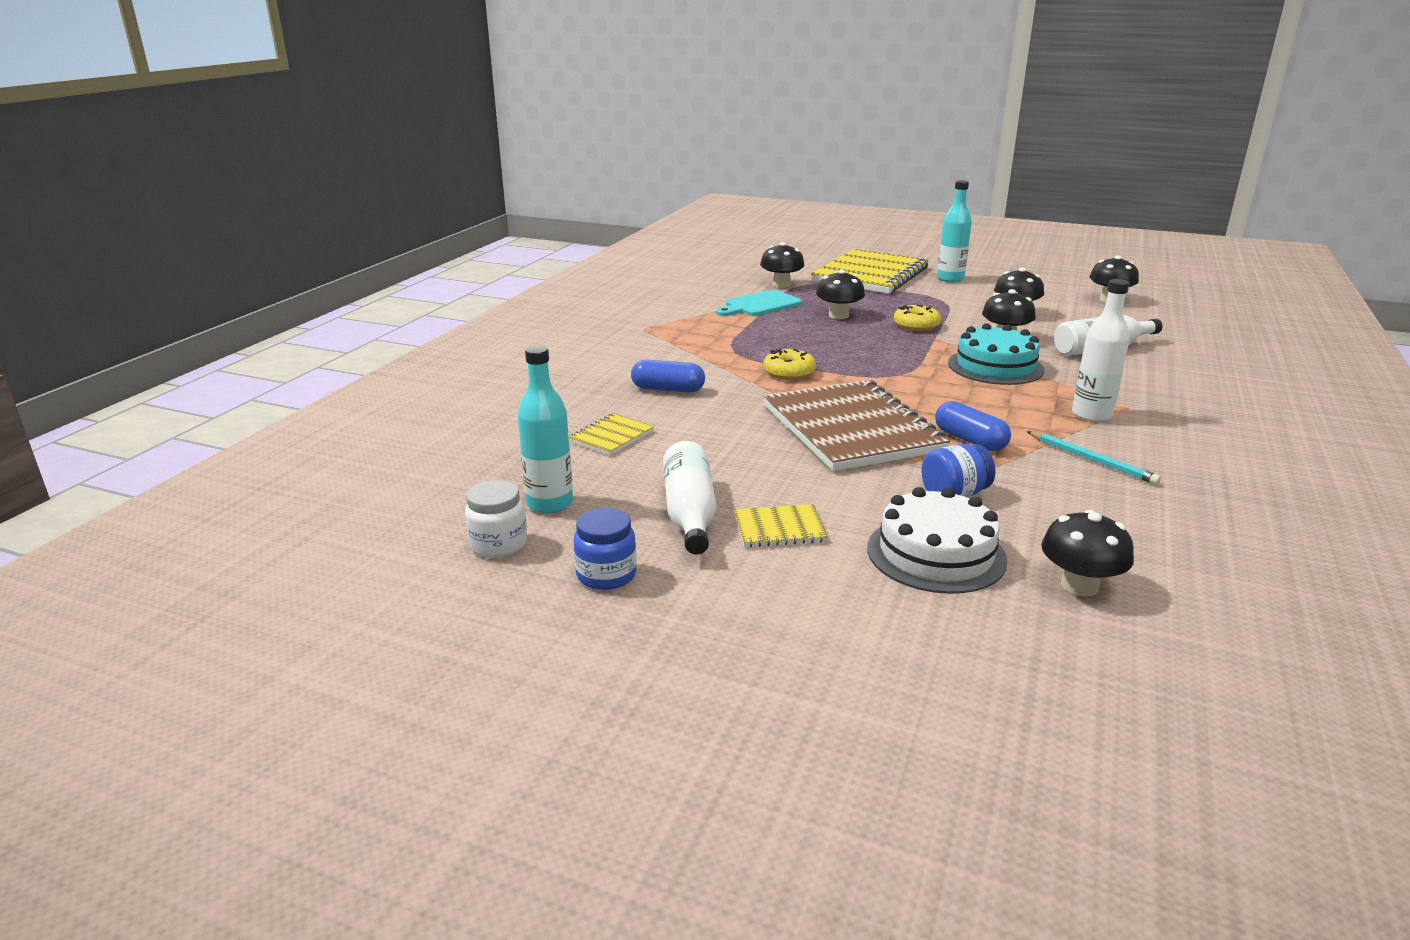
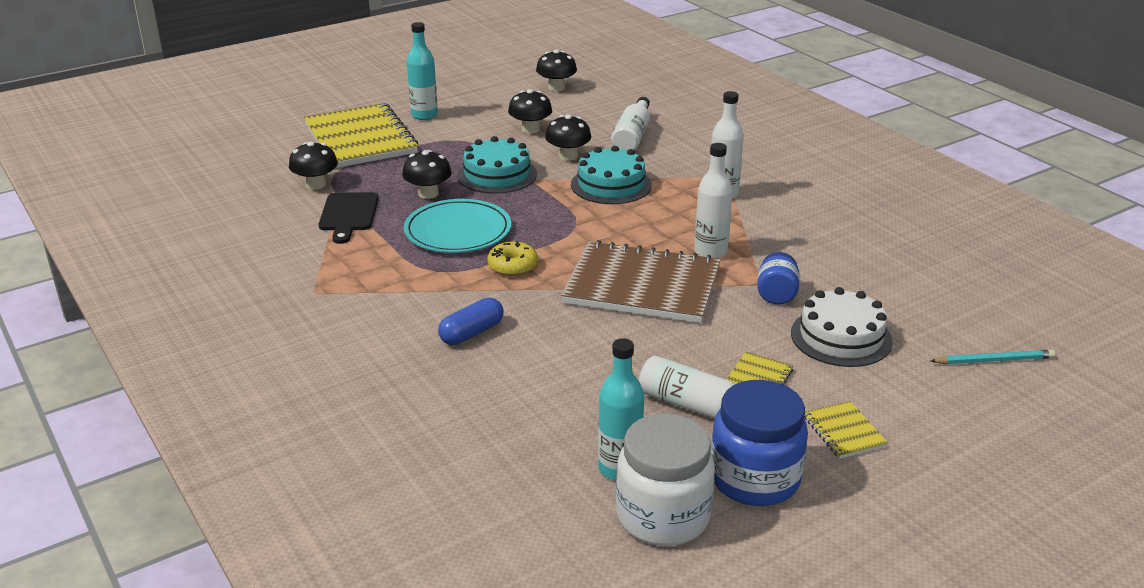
camera: 55 degrees left, 5 degrees up
white jar [465,480,527,558] -> white jar [616,414,715,546], size x1.82
yellow notebook [569,414,654,456] -> yellow notebook moved to [804,401,888,459]
blue jar [574,508,637,590] -> blue jar [711,380,808,506], size x1.82
turquoise cutting board [716,290,802,316] -> black cutting board [319,192,379,244]
yellow donut [894,305,941,331] -> turquoise cake [457,136,537,194]
blue capsule [935,401,1011,451] -> white bottle [694,143,733,259]
turquoise pencil [1027,431,1161,485] -> turquoise pencil moved to [931,350,1055,364]
black mushroom [1041,510,1134,596] -> none
none -> turquoise plate [404,199,511,253]

